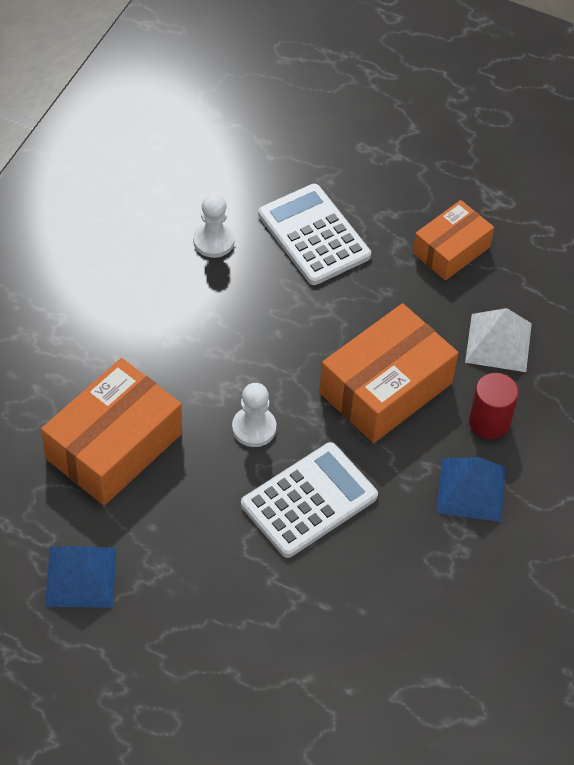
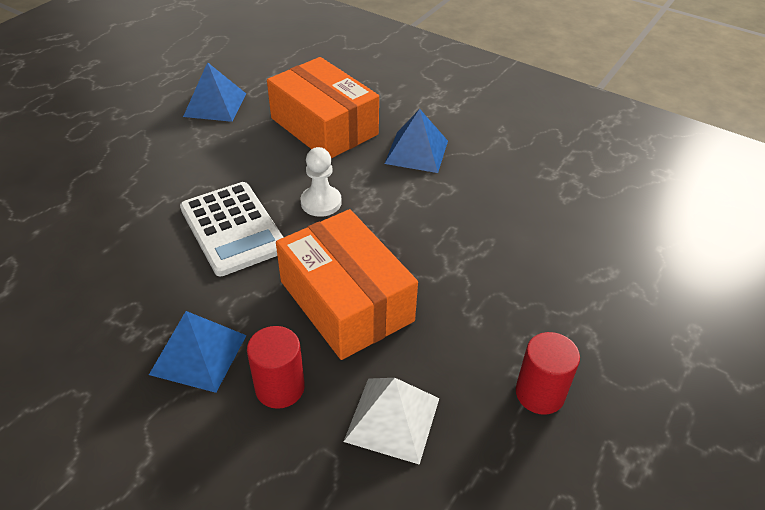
camera: 100 degrees right, 10 degrees down
white pawn [193,194,235,258] -> none
white calculator [258,184,371,285] -> none
orange box [413,200,494,280] -> red cylinder [516,332,580,415]
none -> blue pyramid [384,109,448,173]

